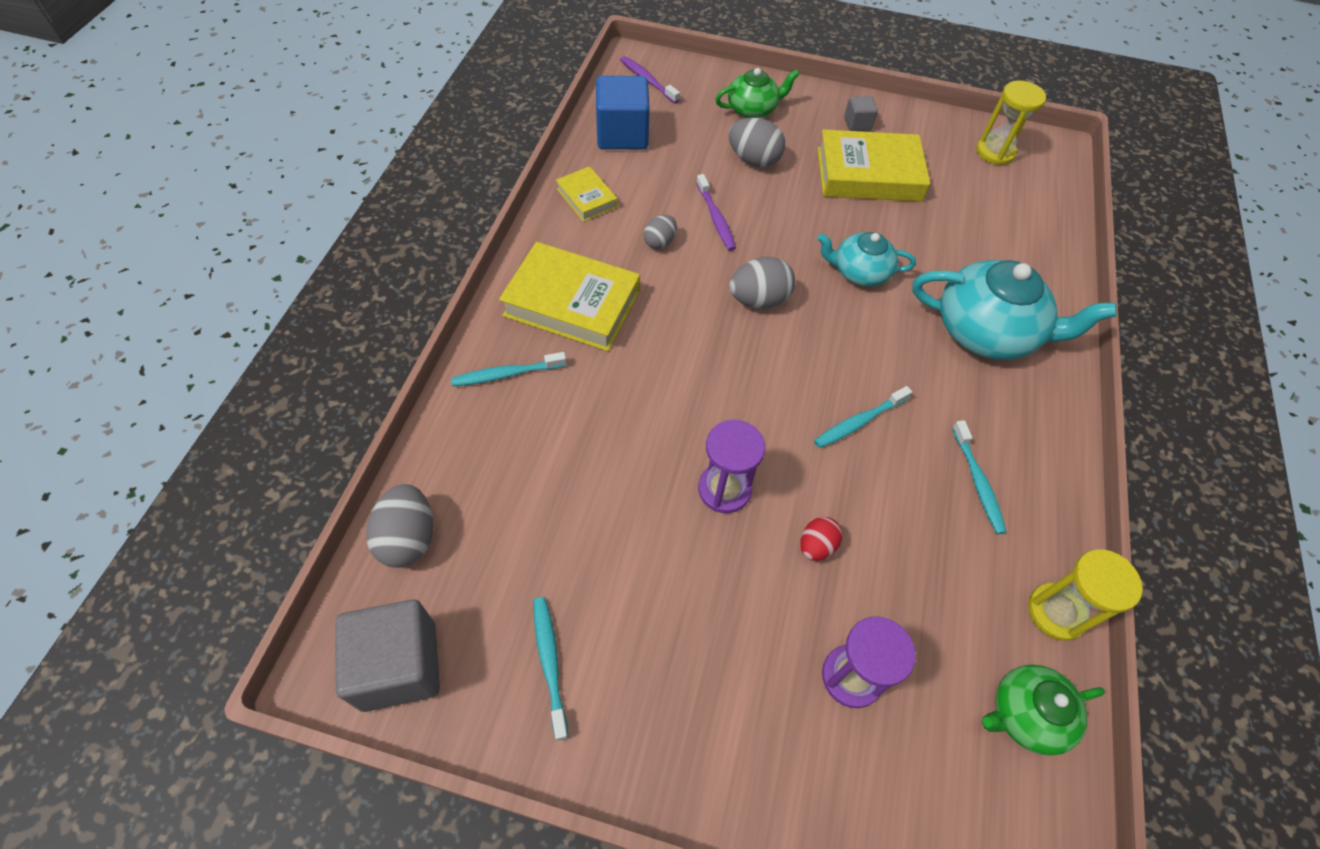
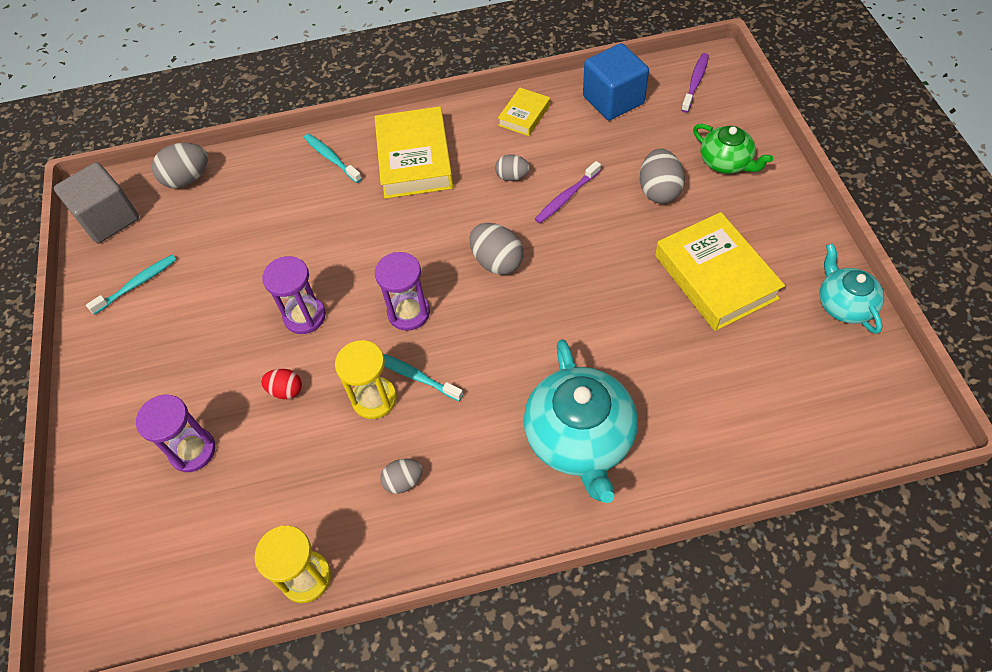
camera: 70 degrees right, 0 degrees up
turquoise teapot [817,232,916,287] -> turquoise teapot moved to [820,243,884,334]
grey cube [844,96,878,131] -> none
turquoise toothbrush [952,420,1007,534] -> grey egg [380,459,423,494]
yellow hourglass [976,81,1046,165] -> yellow hourglass moved to [335,340,397,419]
green teapot [982,664,1105,756] -> none
none -> purple hourglass [375,252,430,331]

